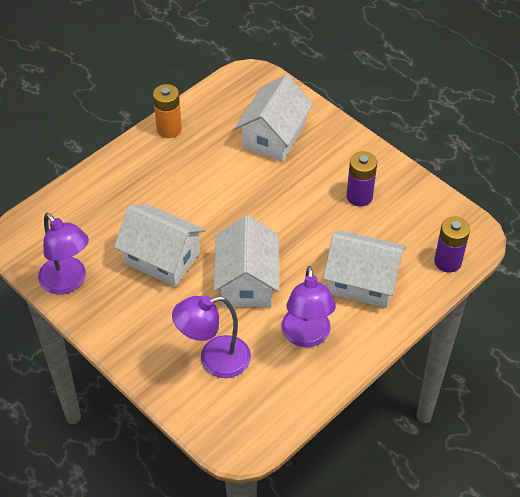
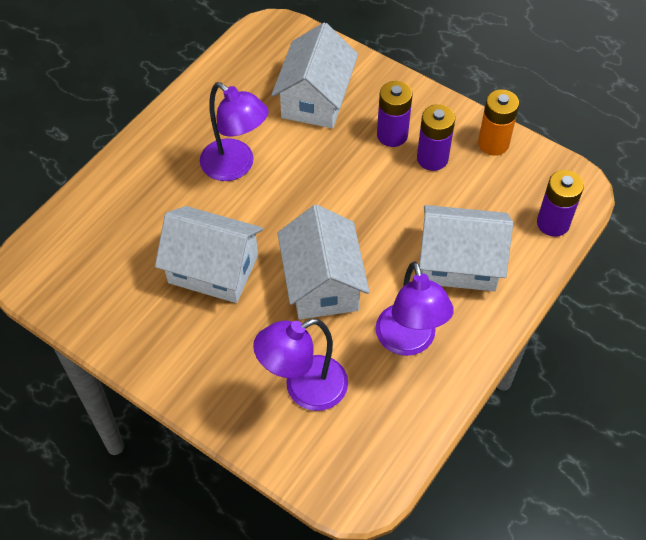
camera: 10 degrees left, 5 degrees up
purple lamp [38,213,89,295] -> purple lamp moved to [200,82,269,181]
orange battery [153,84,182,138] -> orange battery moved to [478,89,519,156]
none -> purple battery [377,81,413,147]

